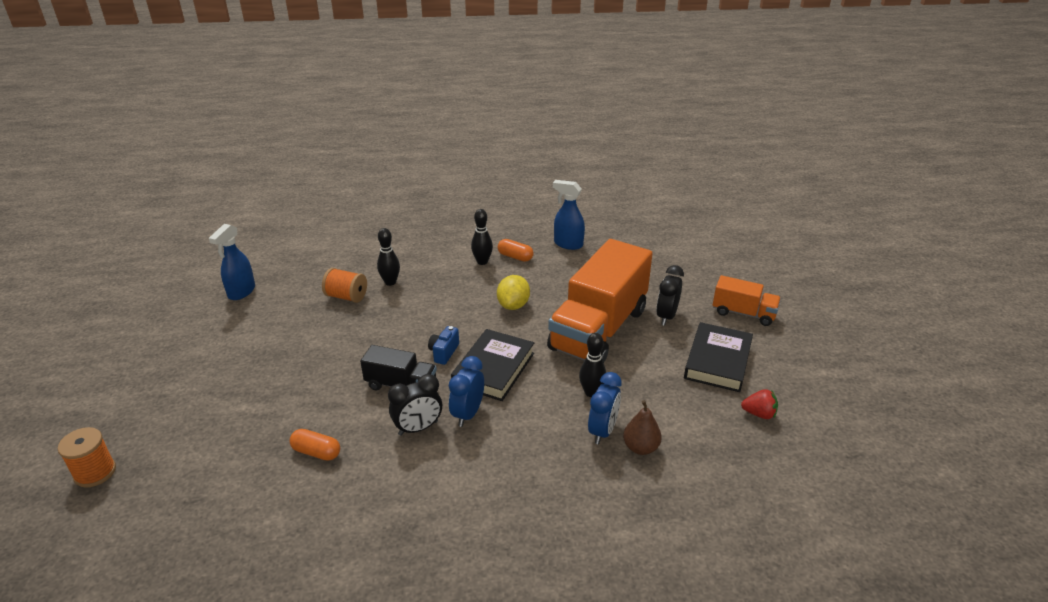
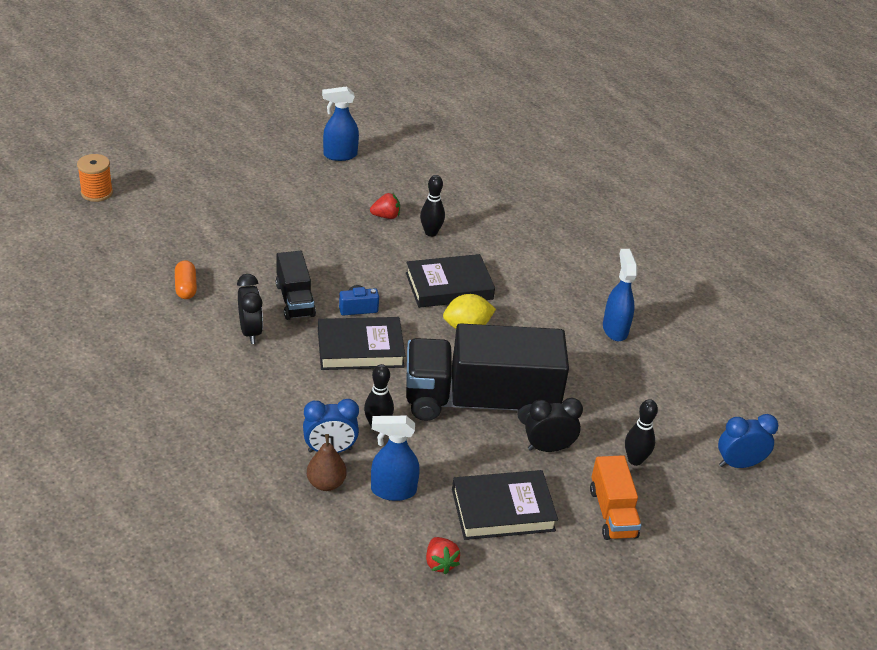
camera: 55 degrees right, 5 degrees up
orange spool [322,268,367,303] -> red strawberry [370,193,400,219]
black clock [388,374,442,436] -> black clock turned 135 degrees counterclockwise [237,274,263,344]
blue clock [449,356,484,427] -> blue clock moved to [718,414,778,468]
black bowling pin [471,209,493,265] -> black bowling pin moved to [625,399,658,466]
orange capsule [498,239,533,262] -> none
orange truck [547,239,653,363] -> black truck [406,323,569,424]
none -> blue spray bottle [371,416,420,501]
none -> black book [406,254,495,308]

